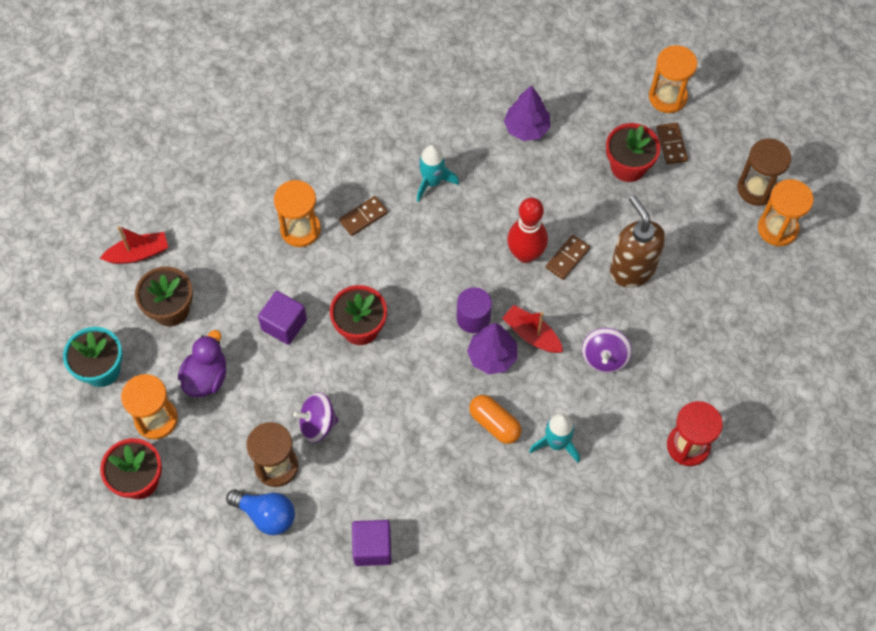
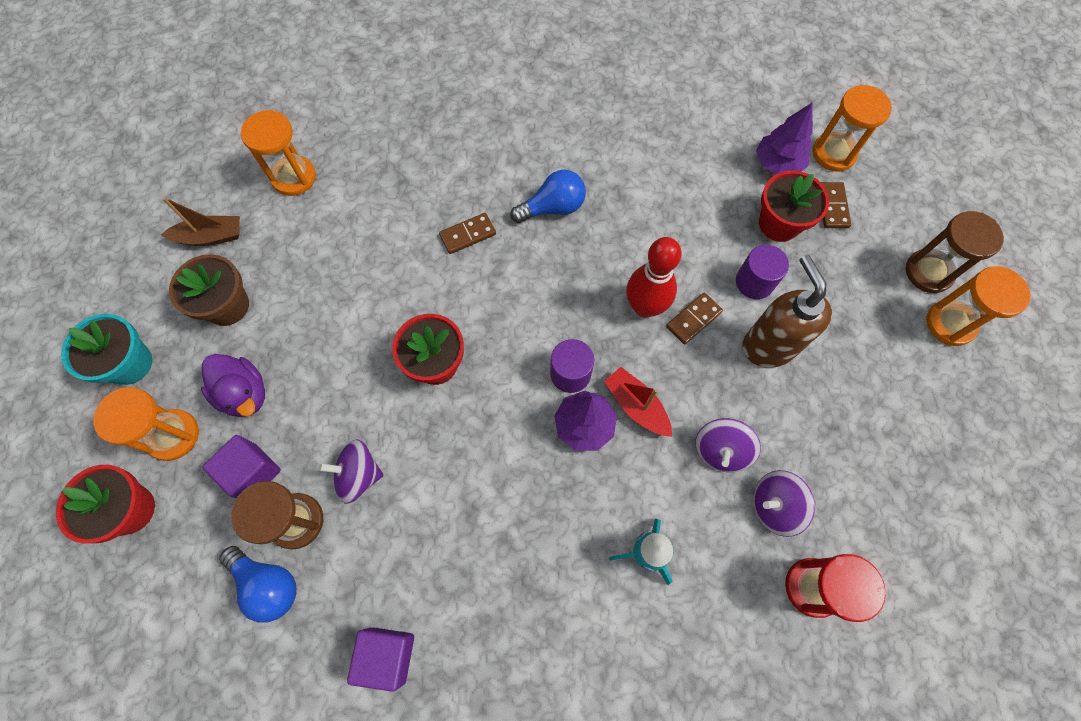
camera: 10 degrees right, 5 degrees up
red boat [100,226,168,264] -> brown boat [161,197,240,246]
purple duck [178,330,226,397] -> purple duck turned 105 degrees clockwise [201,354,265,417]
purple cube [258,291,307,345] -> purple cube moved to [202,435,281,498]
orange hourglass [274,180,321,247] -> orange hourglass moved to [241,110,316,196]
turquoise rocket [417,145,459,202] -> blue light bulb [510,170,586,223]
orange capsule [469,395,522,444] -> none
purple tree [504,85,550,141] -> purple tree moved to [756,103,813,175]
none -> purple cylinder [736,245,789,299]
none -> purple spinning top [753,470,815,537]

